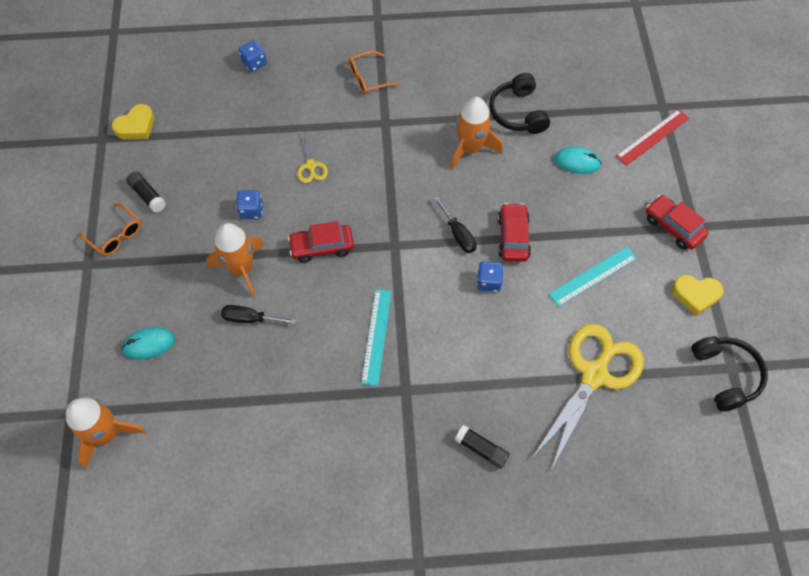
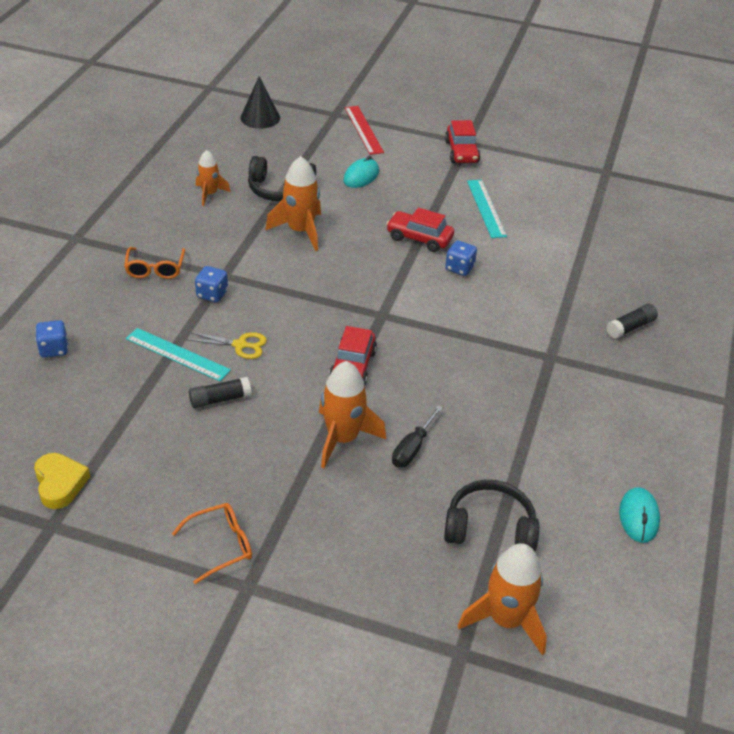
camera: 70 degrees left, 20 degrees down
turquoise mouse [122,327,175,359] -> turquoise mouse moved to [619,487,660,543]
black glue stick [126,172,166,213] -> black glue stick moved to [189,377,251,408]
blue dice [236,190,263,219] -> blue dice moved to [195,266,228,302]
turquoise ruler [361,289,392,386] -> turquoise ruler moved to [126,328,231,381]
black screwdriver [434,196,476,253] -> none
yellow scissors [532,324,644,470] -> none
red car [646,195,709,250] -> red car turned 75 degrees counterclockwise [445,120,480,163]
yellow heart [672,275,724,316] -> none
black headphones [691,336,768,412] -> black headphones moved to [444,480,539,552]
none -> orange rocket [196,150,231,206]
none -> black cone [240,76,280,129]

